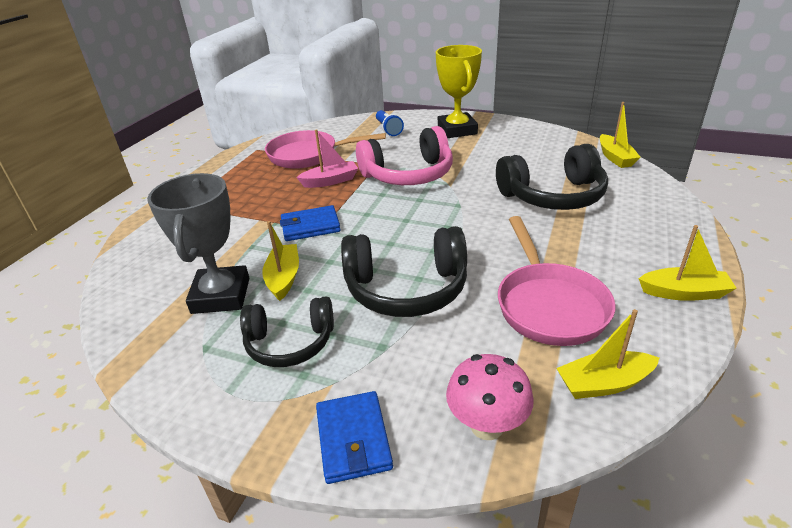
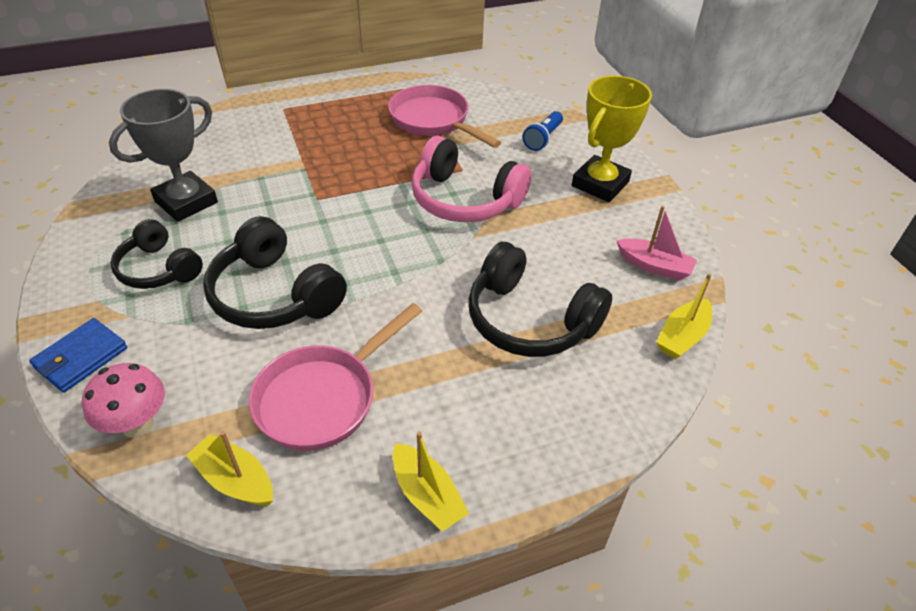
camera: 45 degrees right, 10 degrees up
yellow boat [262,221,299,301] -> none
blue wallet [280,205,341,241] -> none
pink boat [296,130,358,188] -> pink boat moved to [617,206,697,280]

